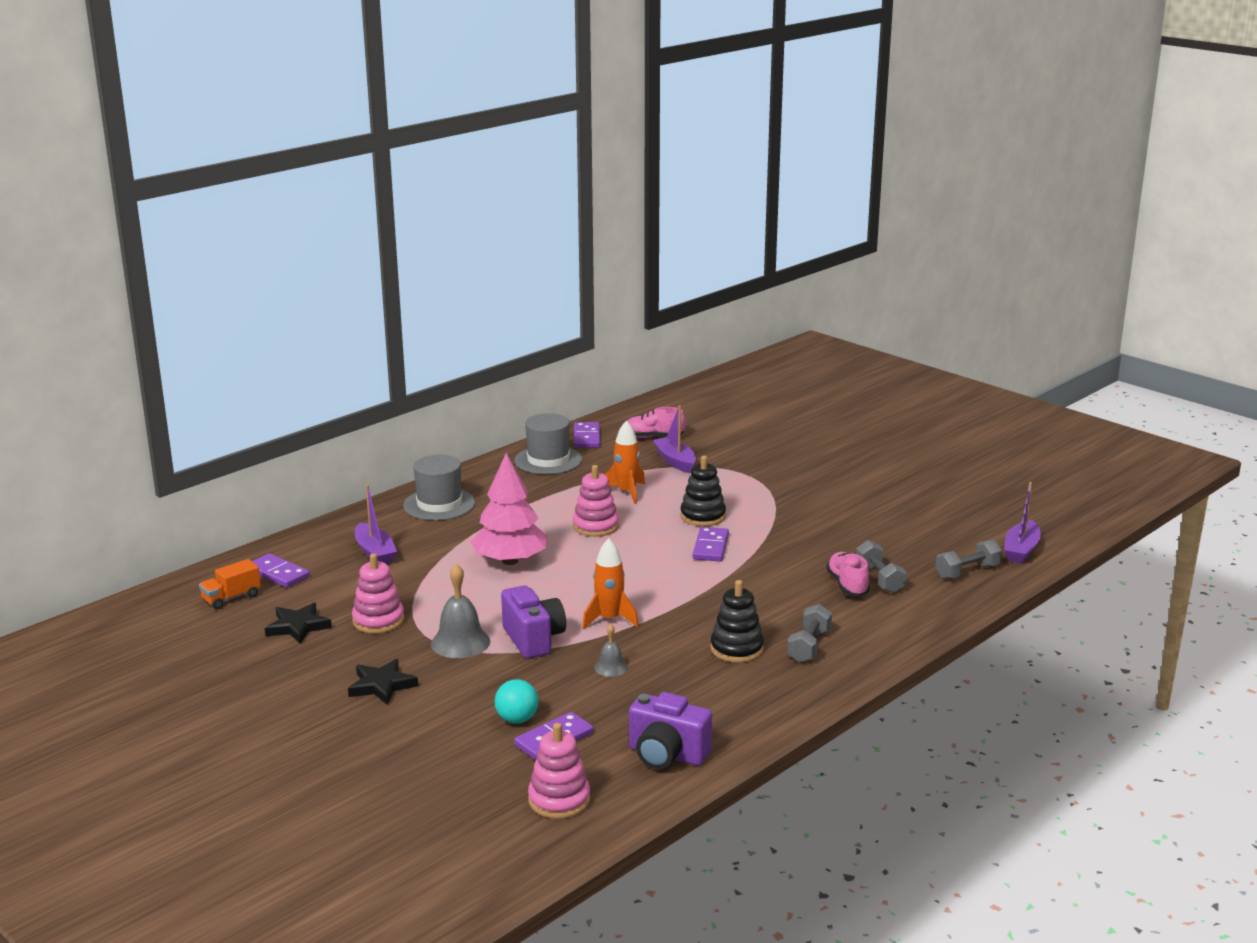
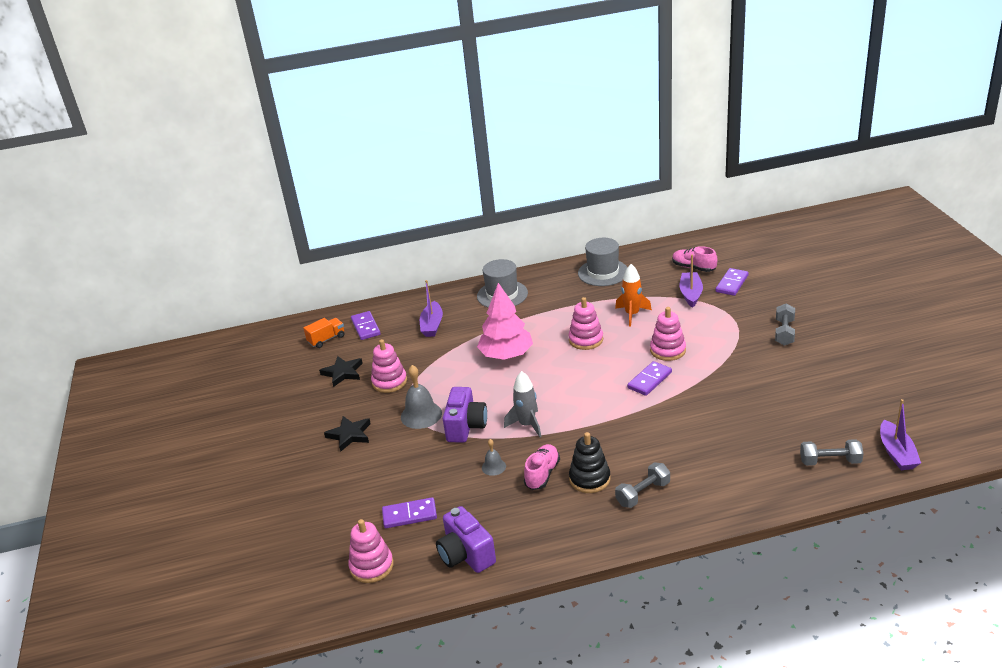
camera: 35 degrees right, 10 degrees up
orange truck [199,559,261,609] -> orange truck turned 150 degrees clockwise [303,318,344,348]
turquoise ball [495,679,539,723] -> none
purple domino [574,422,600,448] -> purple domino moved to [715,268,749,296]
orange rocket [582,538,639,629] -> grey rocket [504,371,541,437]
black stacking toy [680,456,726,526] -> pink stacking toy [650,307,686,361]
pink shoe [826,552,870,596] -> pink shoe moved to [524,444,560,490]
grey dumbbell [856,540,907,593] -> grey dumbbell moved to [775,304,795,346]
purple boat [1004,482,1041,564] -> purple boat turned 60 degrees counterclockwise [880,399,921,470]

